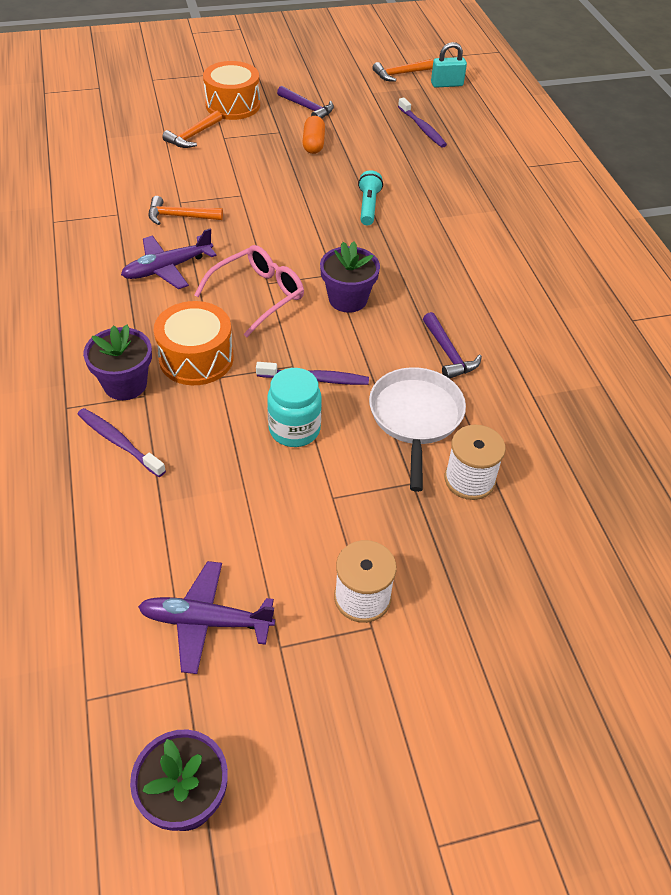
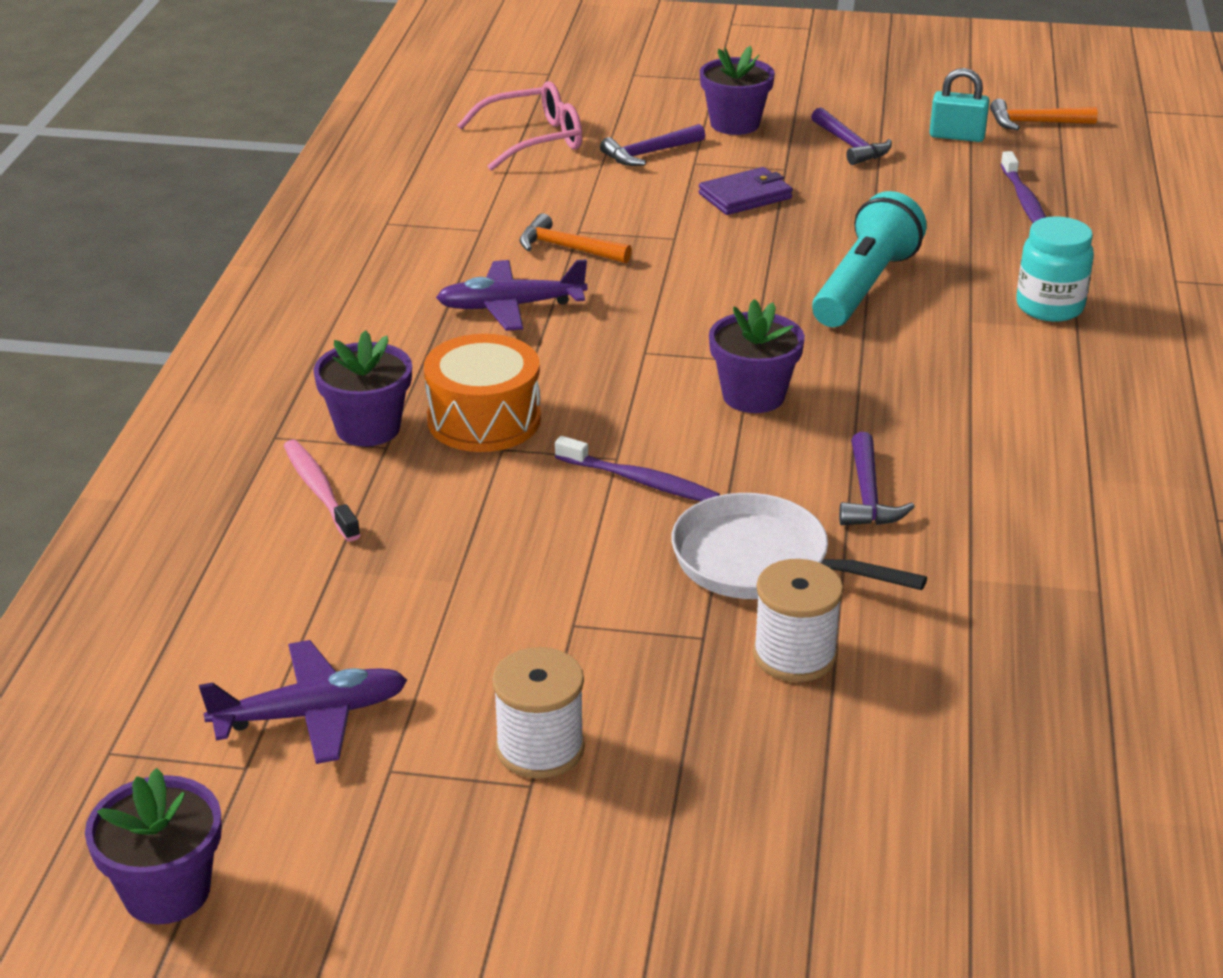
camera: 25 degrees right, 15 degrees down
purple toothbrush [78,408,166,477] -> pink toothbrush [284,440,360,542]
purple plane [138,561,275,674] -> purple plane turned 135 degrees clockwise [199,640,407,764]
orange hammer [162,110,222,148] -> purple hammer [600,124,705,166]
pink glasses [194,245,304,337] -> pink glasses moved to [457,81,582,171]
orange drum [203,61,260,120] -> purple flower pot [700,46,775,135]
turquoise jar [267,368,322,447] -> turquoise jar moved to [1016,216,1094,322]
orange capsule [302,116,325,154] -> none
turquoise flashlight [358,170,383,225] -> turquoise flashlight [812,191,927,327], size x1.75
white pan [369,367,466,492] -> white pan turned 90 degrees counterclockwise [671,493,927,599]
turquoise padlock [431,42,467,88] -> turquoise padlock moved to [929,68,990,142]
none -> purple wallet [699,167,793,215]

